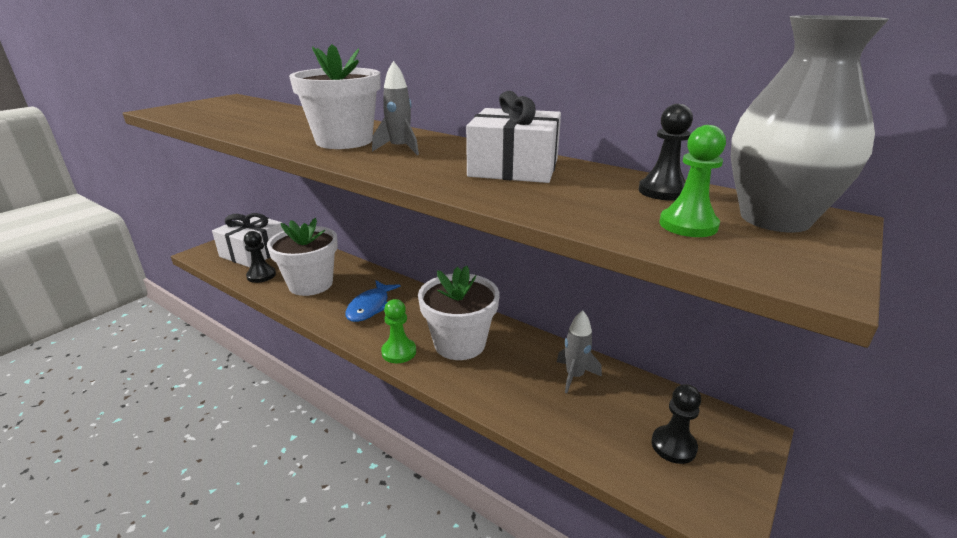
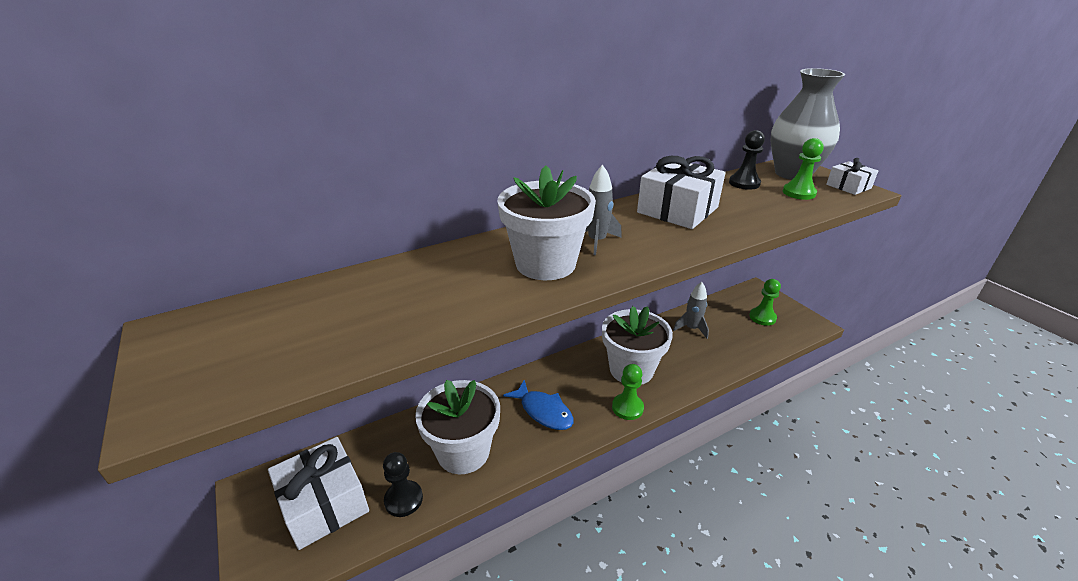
camera: 65 degrees left, 5 degrees up
black pawn [651,384,701,464] -> green pawn [749,279,781,326]
none -> white gift [826,158,878,195]

